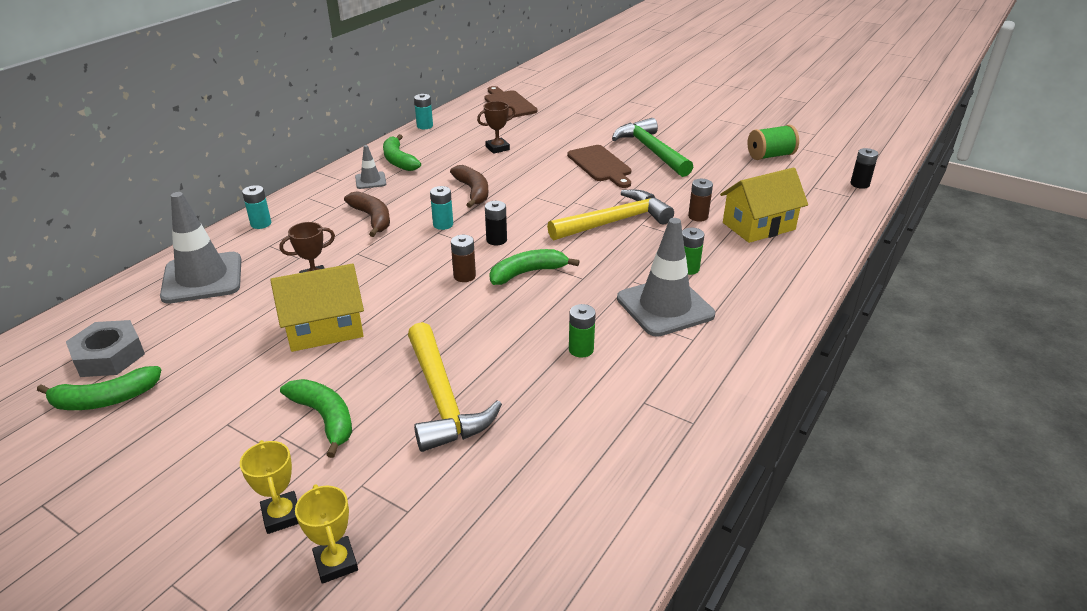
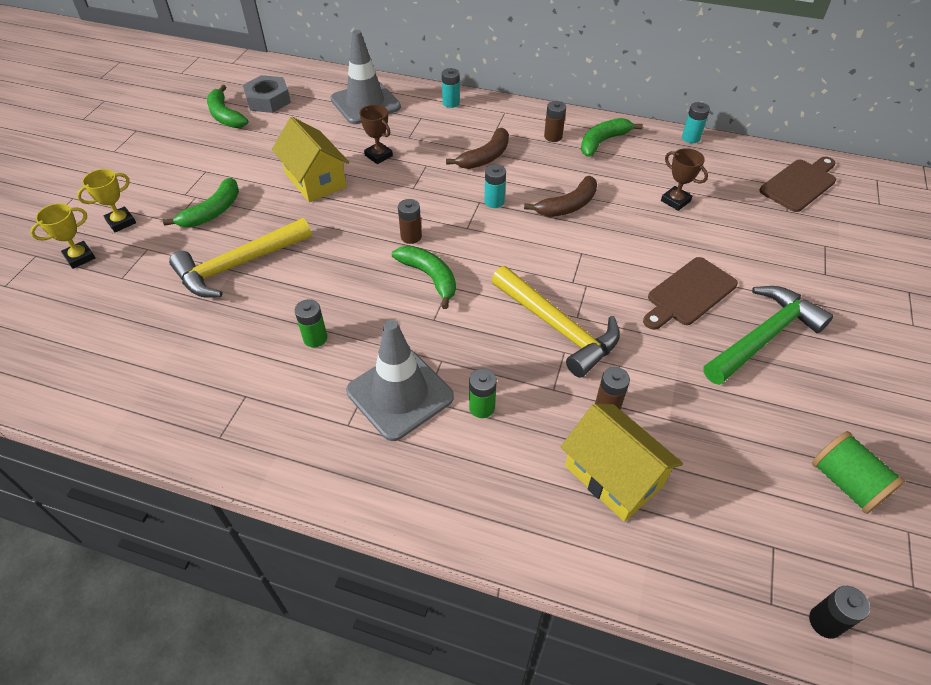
camera: 75 degrees right, 15 degrees up
grey traffic cone [355,145,386,189] -> brown battery [544,101,566,142]
black battery [485,201,507,245] -> none

